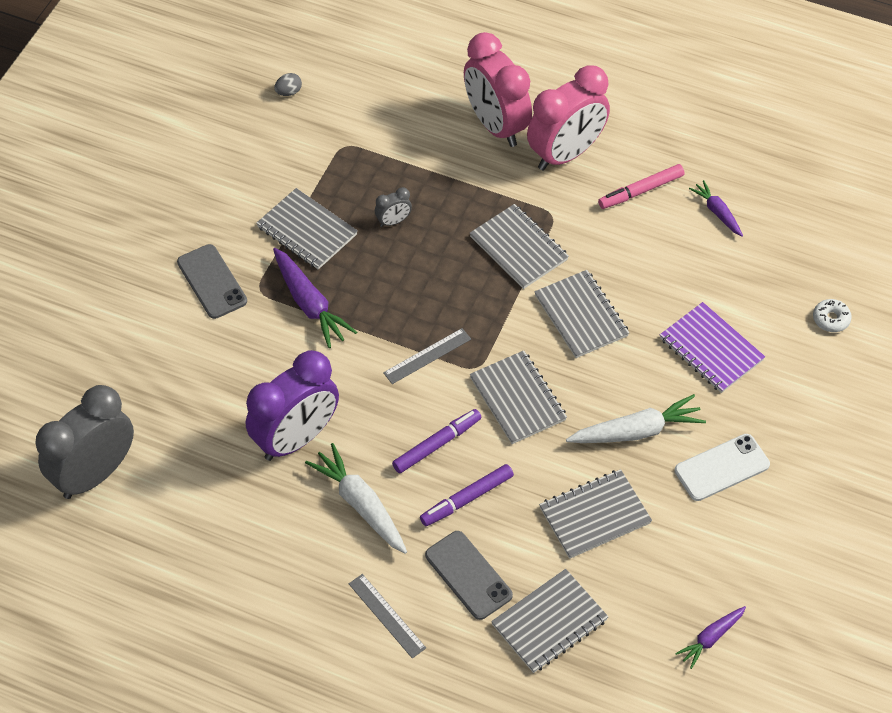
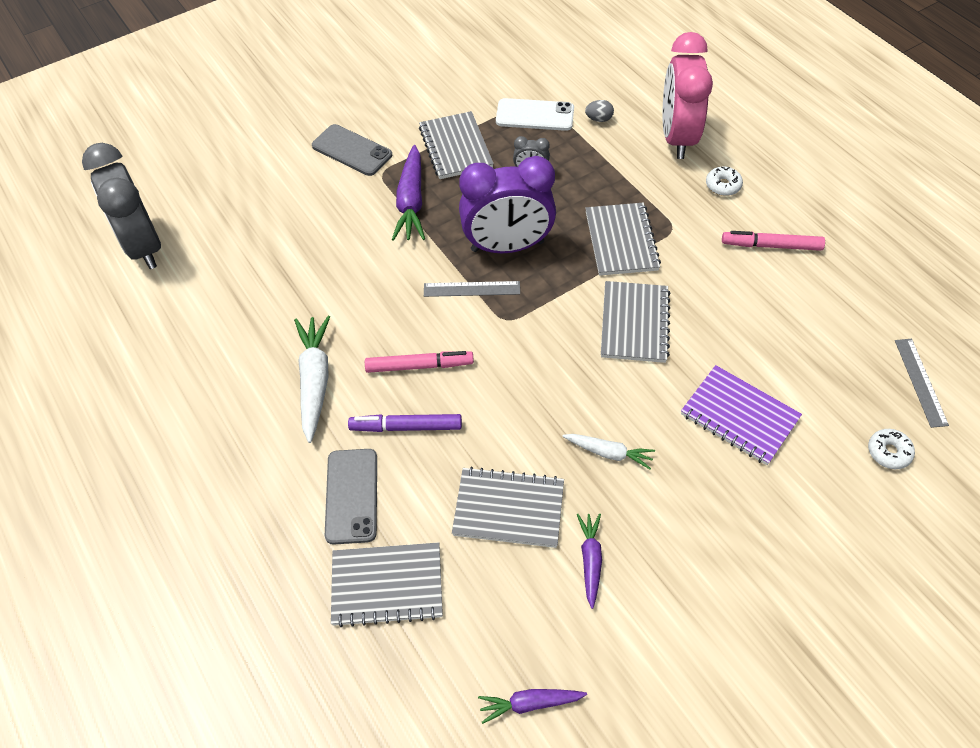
camera: 35 degrees right, 0 degrees up
grey clock [35,385,134,499] -> grey clock turned 105 degrees counterclockwise [82,143,161,269]
grey phone [177,244,247,319] -> grey phone turned 60 degrees counterclockwise [312,124,392,176]
purple clock [246,350,339,461] -> purple clock moved to [459,156,556,253]
grey egg [274,73,302,96] -> grey egg moved to [585,100,614,122]
grey ruler [349,574,426,658] -> grey ruler moved to [895,339,949,428]
purple marker [392,409,482,473] -> pink marker [365,351,474,373]
grey notebook [470,350,567,444] -> none
pink clock [527,65,610,171] -> white donut [706,167,743,196]
white carrot [566,394,706,443] -> white carrot [562,434,655,469], size x0.59
purple notebook [660,302,765,393] -> purple notebook turned 45 degrees counterclockwise [681,365,802,465]
white phone [674,434,770,501] -> white phone moved to [496,98,574,131]
purple carrot [689,180,743,237] -> purple carrot moved to [577,514,602,609]

